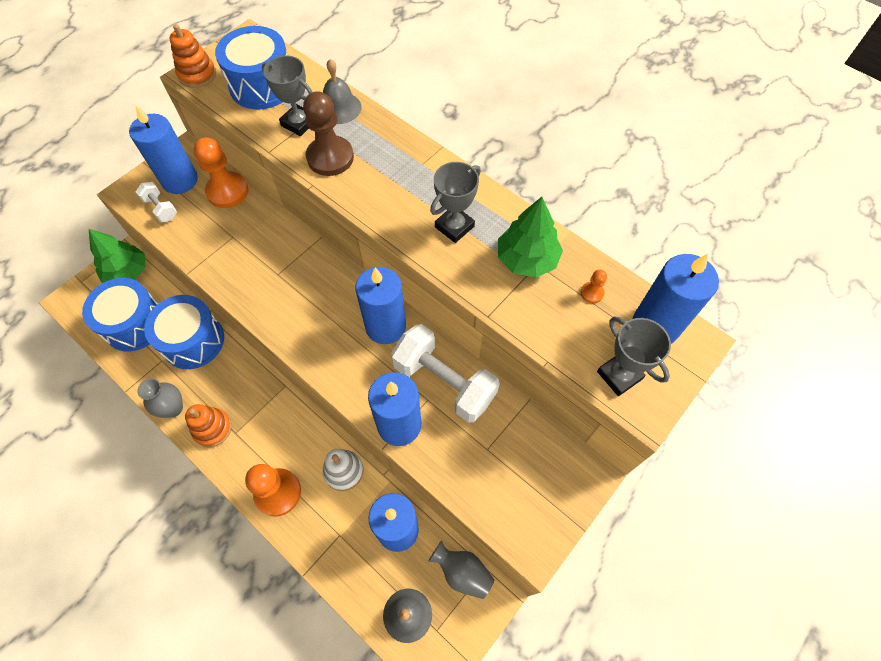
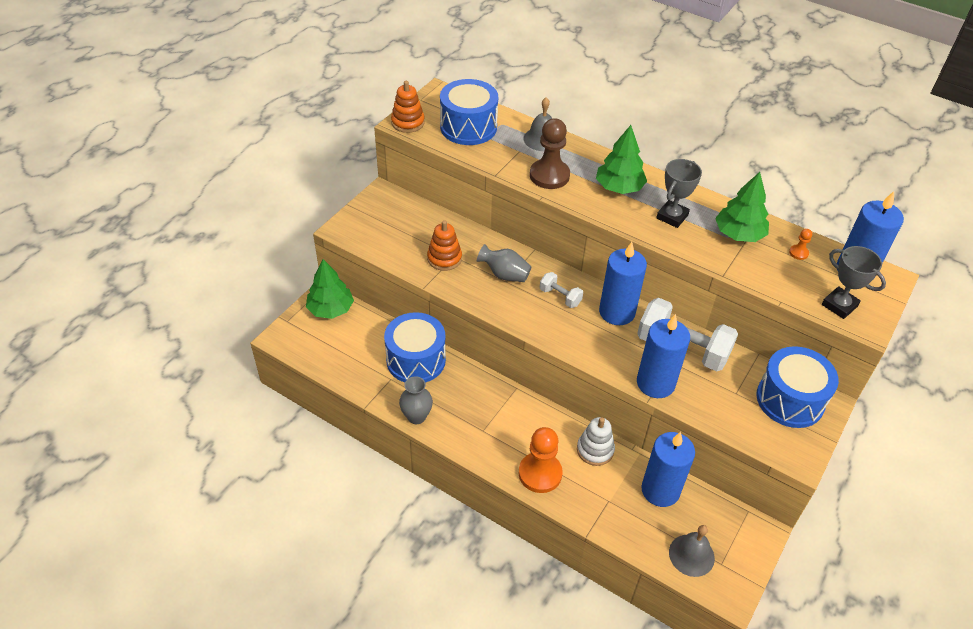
camera: 10 degrees left, 15 degrees down
blue drum [82,278,159,352] -> blue drum moved to [757,346,839,428]
blue candle [129,106,198,194] -> none
white dumbbell [136,182,177,222] -> white dumbbell moved to [540,272,583,308]
orange stacking toy [185,404,232,447] -> orange stacking toy moved to [427,220,462,271]
orange pawn [194,137,248,208] -> none
grey trophy [262,55,312,136] -> none
grey vase [428,540,494,599] -> grey vase moved to [477,244,531,282]
none -> green tree [596,125,647,194]

